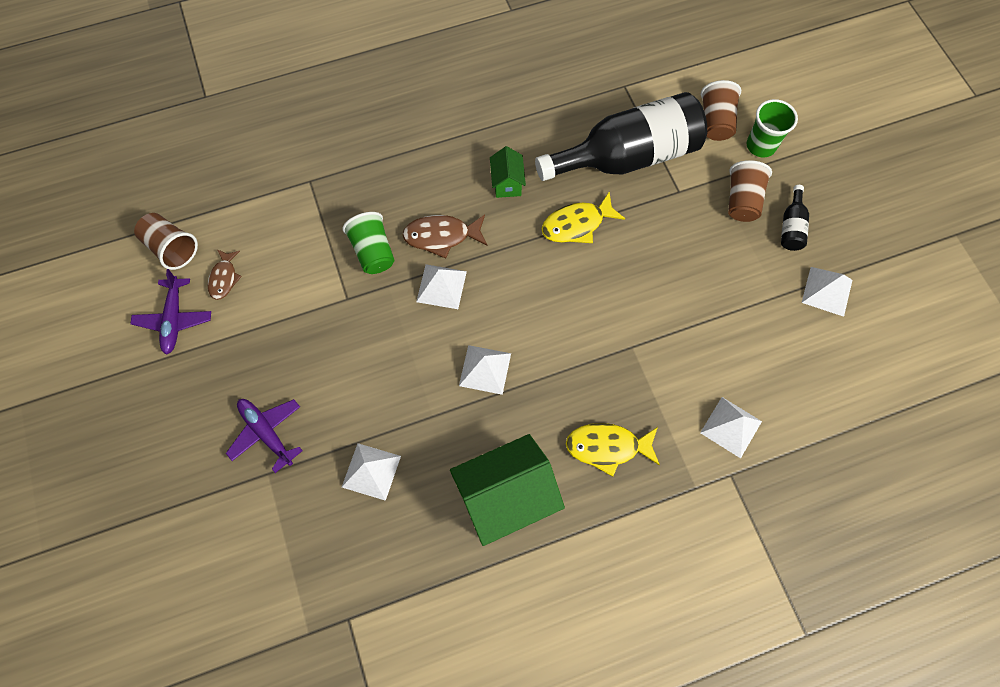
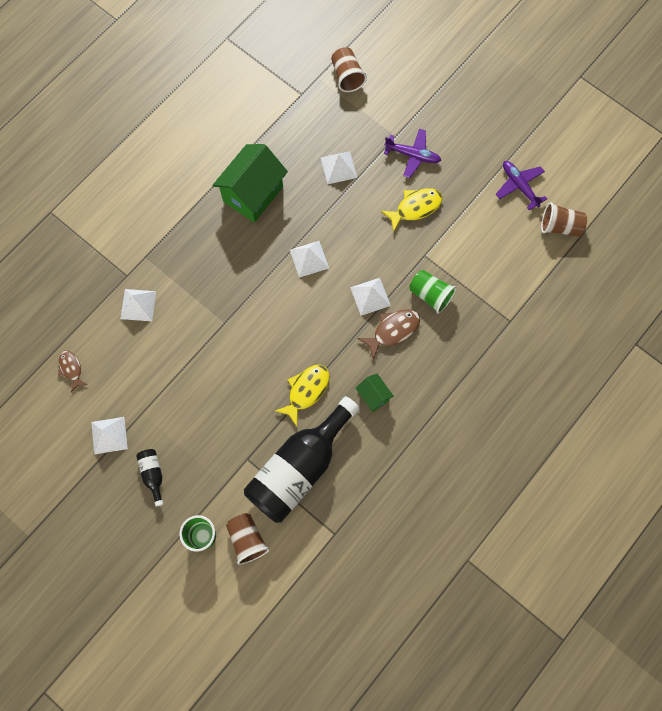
camera: 150 degrees right, 5 degrees up
brown fish [208,249,242,300] -> brown fish moved to [58,351,88,392]
yellow fish [566,423,660,477] -> yellow fish moved to [381,188,443,231]
brown cup [728,160,772,222] -> brown cup moved to [331,47,367,92]

